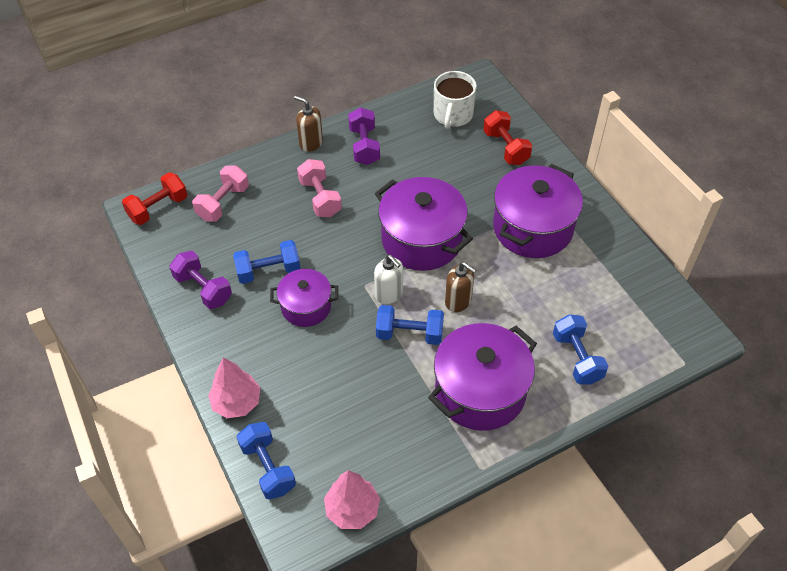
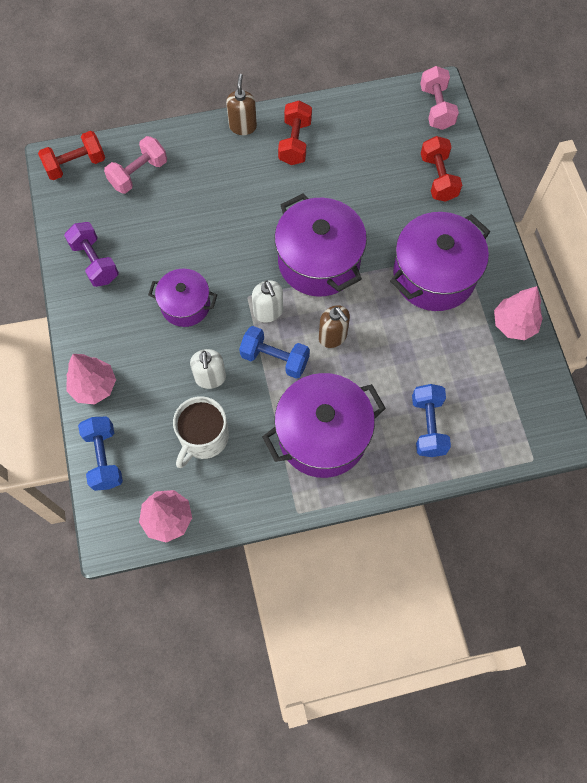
camera: 15 degrees right, 15 degrees up
blue dumbbell [233,240,301,284] -> none
brown soap dispenser [294,96,323,152] -> brown soap dispenser turned 45 degrees clockwise [226,74,257,135]
pink dumbbell [297,159,342,217] -> pink dumbbell moved to [420,66,459,130]
purple dumbbell [348,107,380,165] -> red dumbbell [278,101,312,165]
white mug [434,71,477,129] -> white mug moved to [173,396,229,468]
none -> white soap dispenser [190,349,226,389]
none -> pink tree [494,286,543,340]

